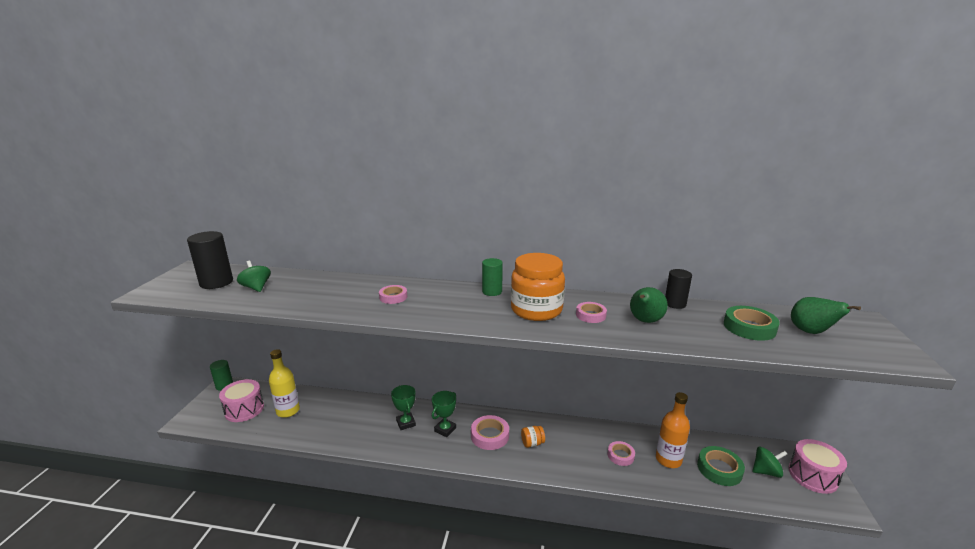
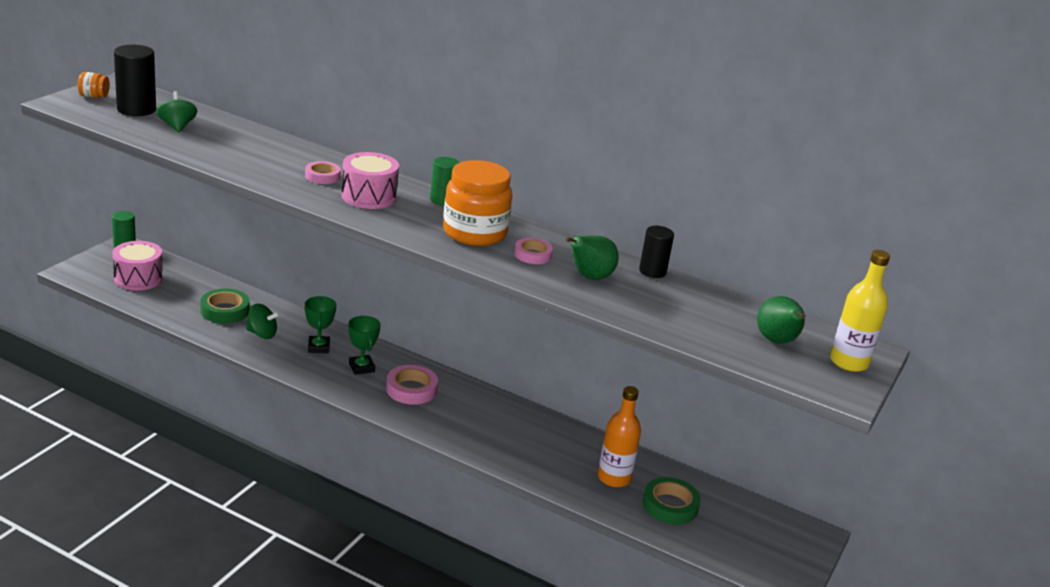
camera: 15 degrees right, 5 degrees up
yellow bottle [269,349,300,418] -> yellow bottle moved to [830,250,890,372]
green trophy [432,391,456,437] -> green trophy turned 75 degrees counterclockwise [348,316,381,375]
orange jar [521,426,545,448] -> orange jar moved to [78,72,110,98]
pink tape [608,441,635,466] -> none
green tape [724,306,780,341] -> green tape moved to [201,289,249,323]
green spinning top [752,447,787,478] -> green spinning top moved to [246,304,280,339]
pink drum [788,439,847,494] -> pink drum moved to [341,152,399,209]

